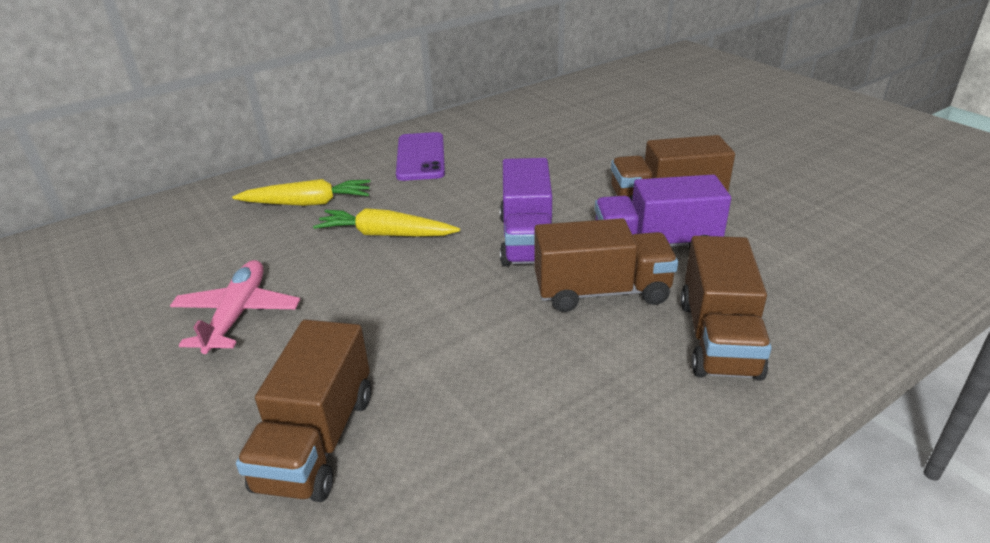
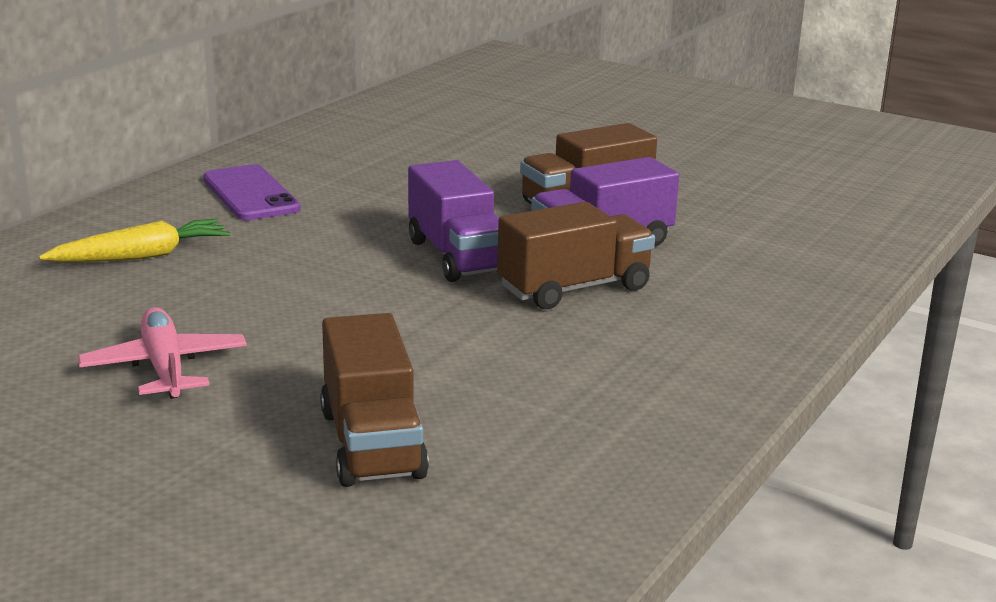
camera: 25 degrees left, 10 degrees down
yellow carrot [313,208,460,237] -> none
brown truck [680,236,772,381] -> none

